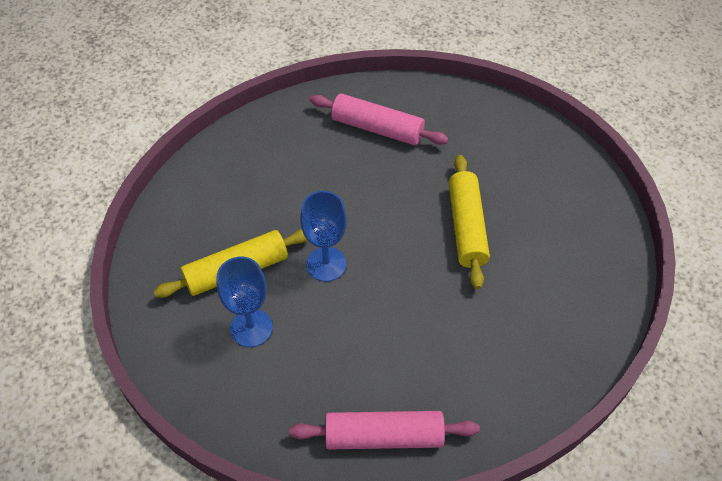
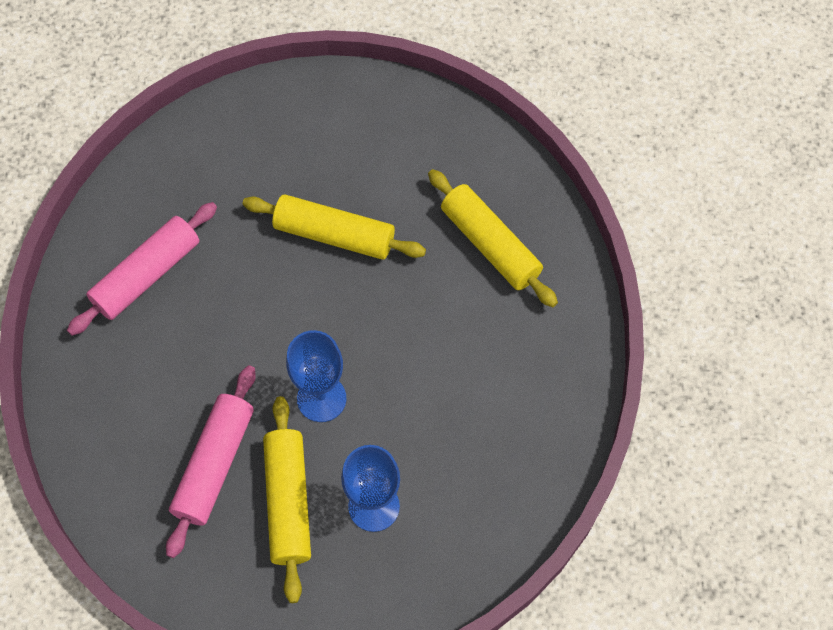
camera: 70 degrees left, 10 degrees up
pink rolling pin [289,411,480,450] -> pink rolling pin moved to [166,365,256,558]
none -> yellow rolling pin [428,169,558,308]

